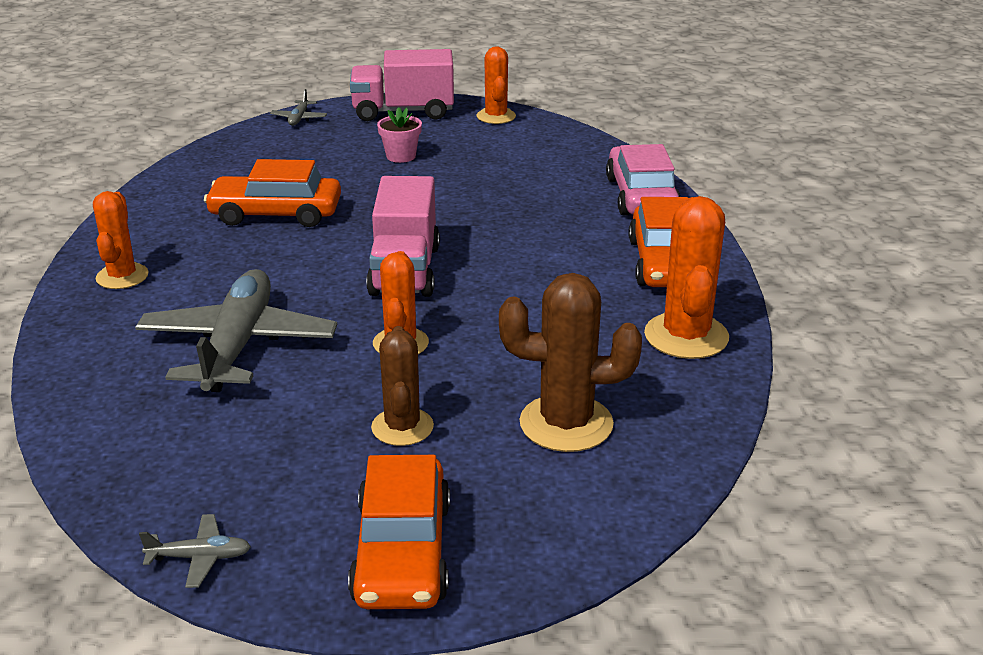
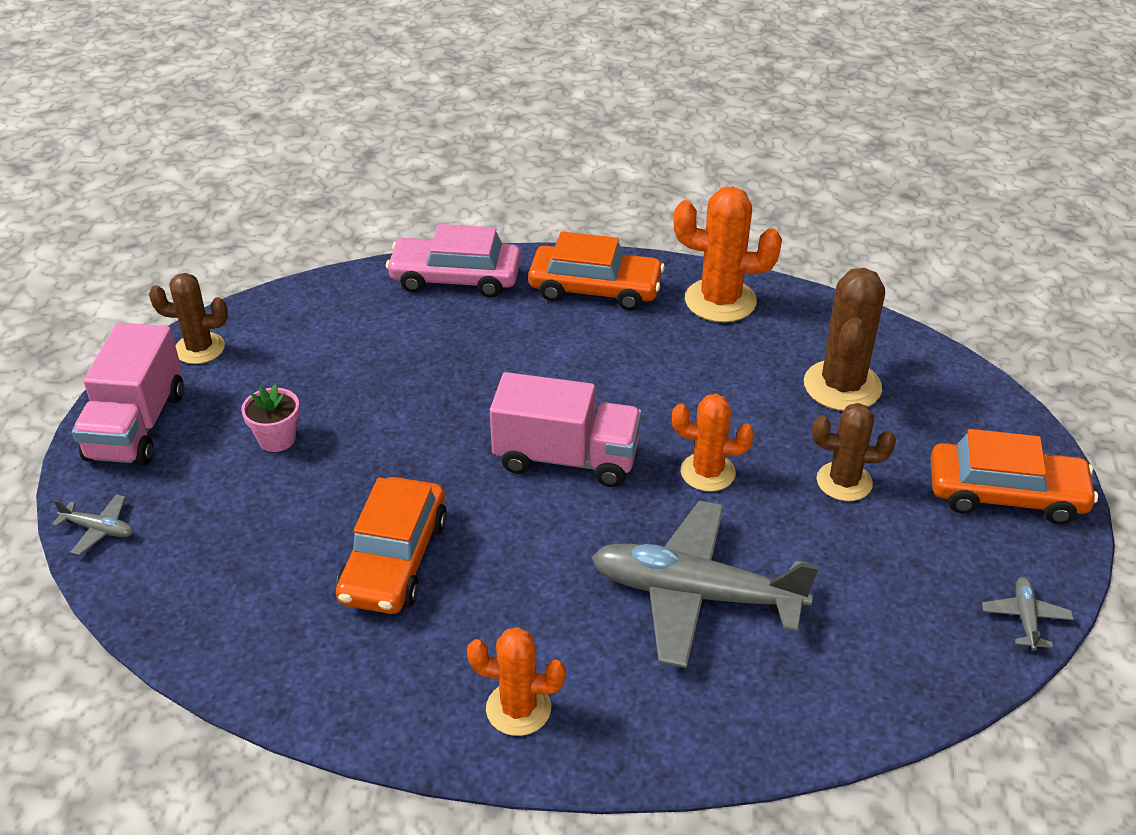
camera: 80 degrees left, 10 degrees up
orange cactus [477,46,516,124] -> brown cactus [149,273,228,364]

